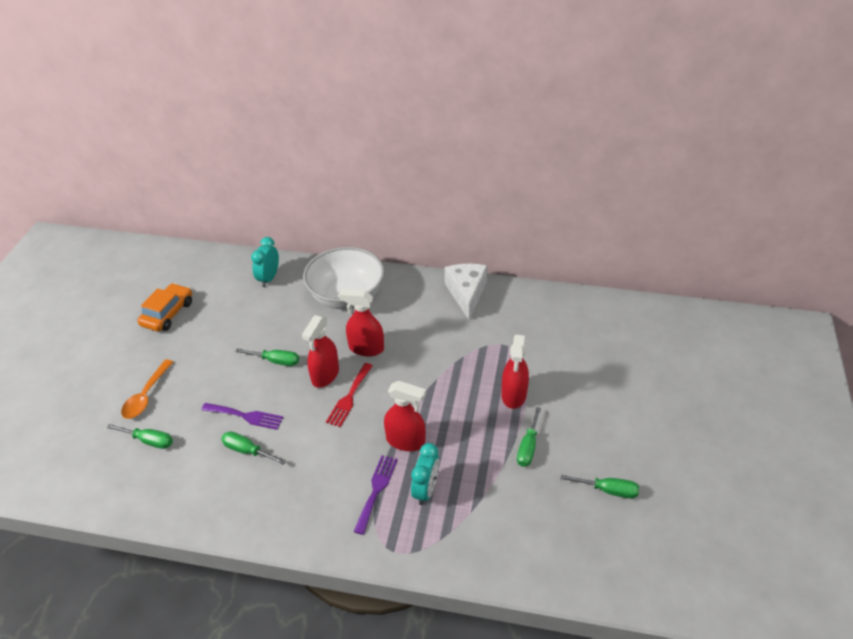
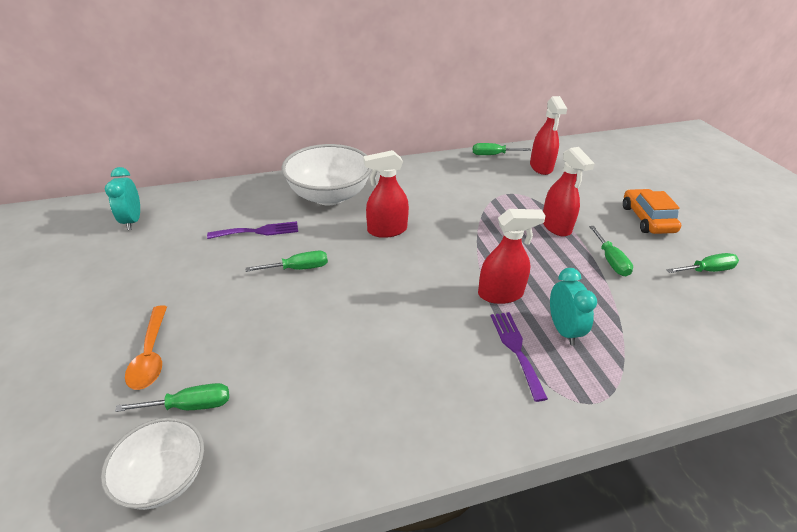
camera: 30 degrees left, 5 degrees down
orange car [137,283,192,332] -> orange car moved to [623,189,681,234]
purple fork [201,403,284,430] -> purple fork moved to [207,221,298,239]
green screwdriver [221,431,286,464] -> green screwdriver moved to [473,143,531,155]
turquoise clock [251,237,279,287] -> turquoise clock moved to [105,167,140,230]
red spray bottle [302,315,339,388] -> red spray bottle moved to [530,96,567,175]
red fork [326,363,373,427] -> none
white cheese [445,264,487,320] -> none
none -> white bowl [101,418,204,510]

